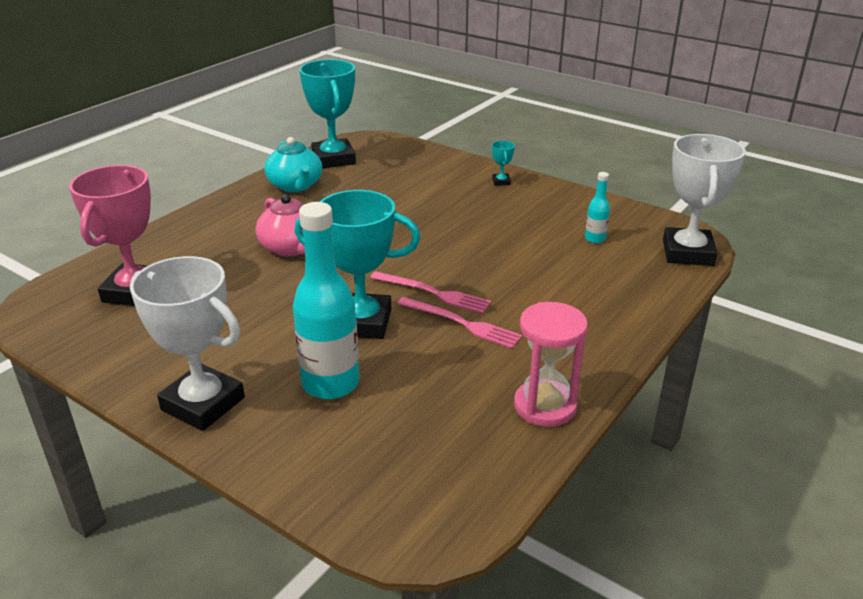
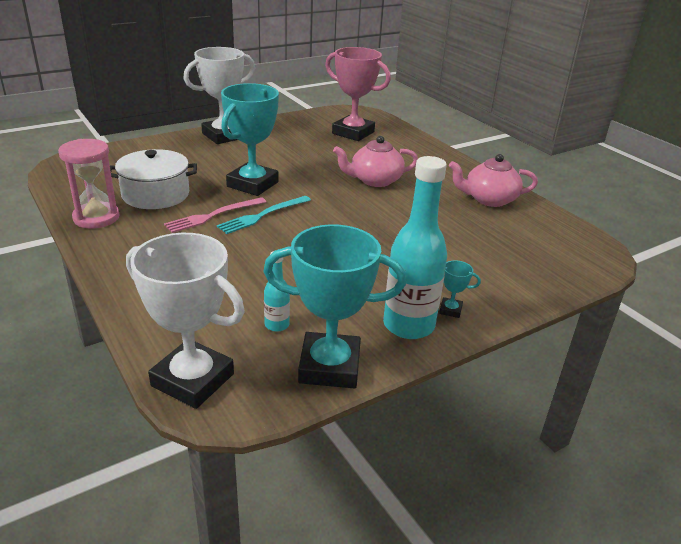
camera: 110 degrees right, 0 degrees up
turquoise teapot [264,137,322,192] -> pink teapot [449,154,538,207]
turquoise bottle [293,202,360,399] -> turquoise bottle moved to [383,156,447,339]
turquoise trophy [299,59,356,168] -> turquoise trophy moved to [263,224,406,389]
pink fork [370,271,491,314] -> turquoise fork [217,196,311,234]
none -> white pot [110,149,197,209]

